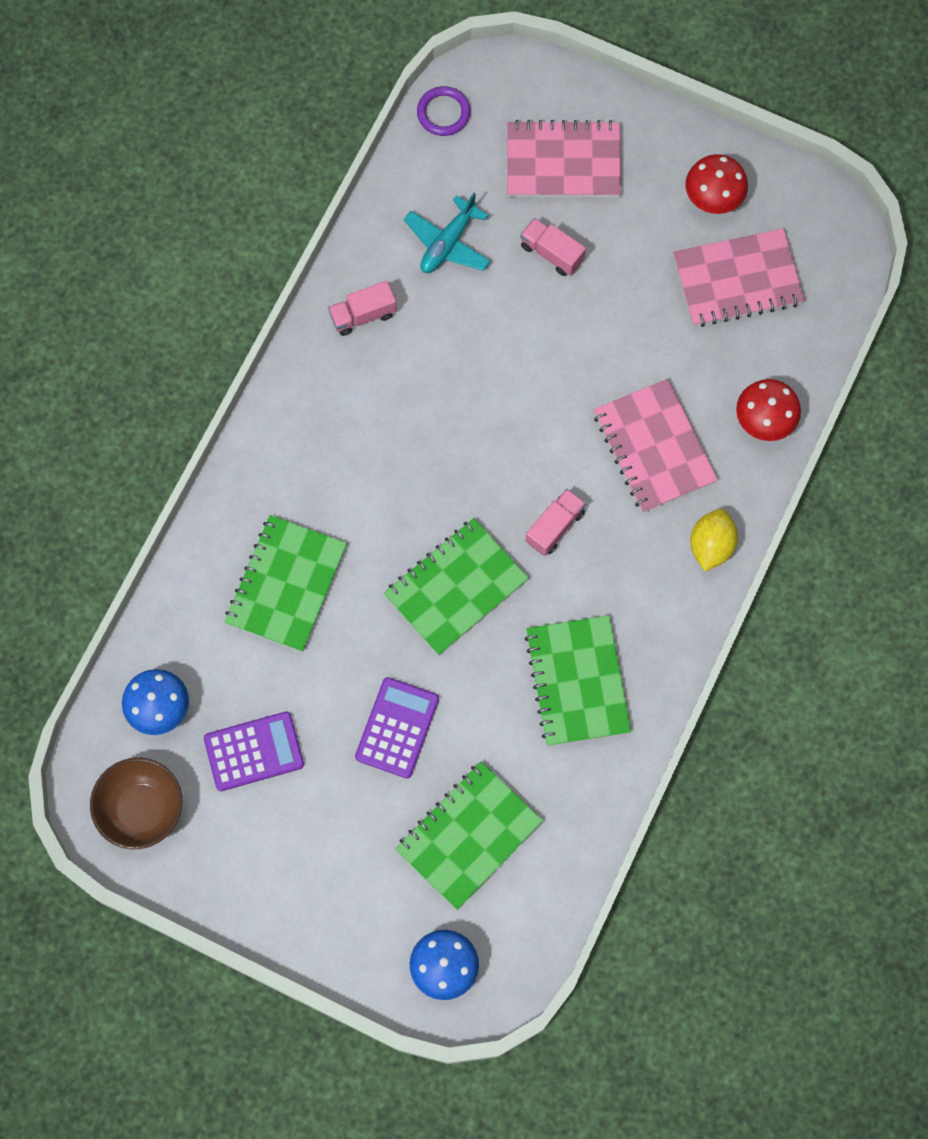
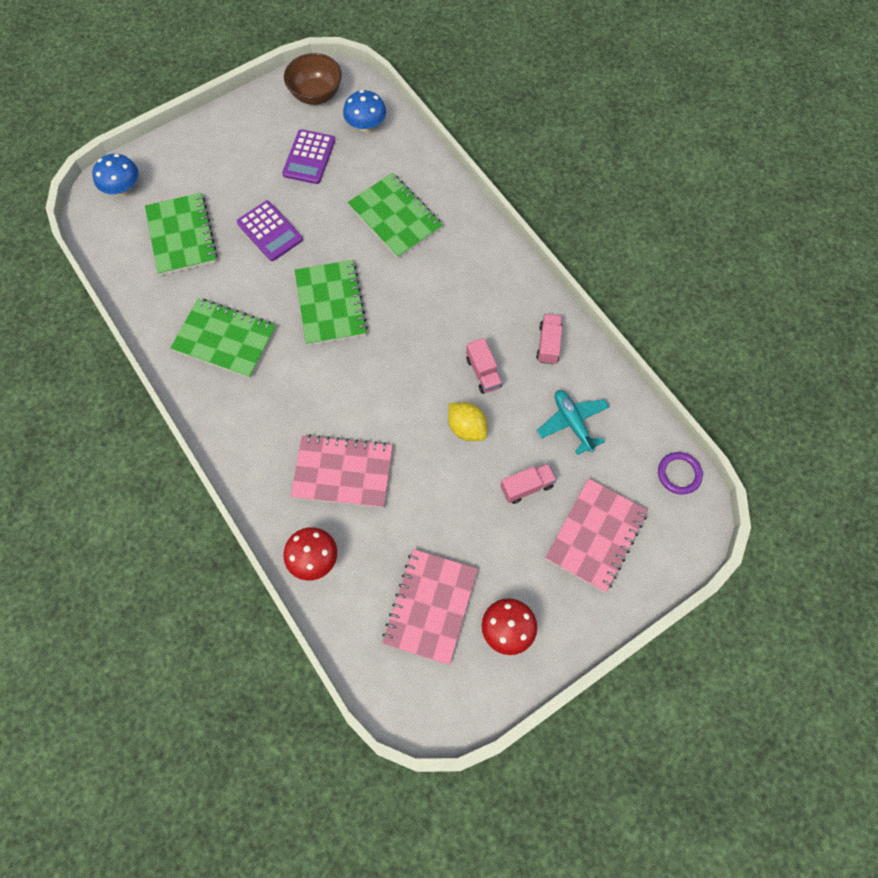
camera: 120 degrees right, 5 degrees down
pink truck [526,489,586,556] -> pink truck moved to [466,338,502,394]
yellow lemon [690,509,738,571] -> yellow lemon moved to [448,402,487,441]

